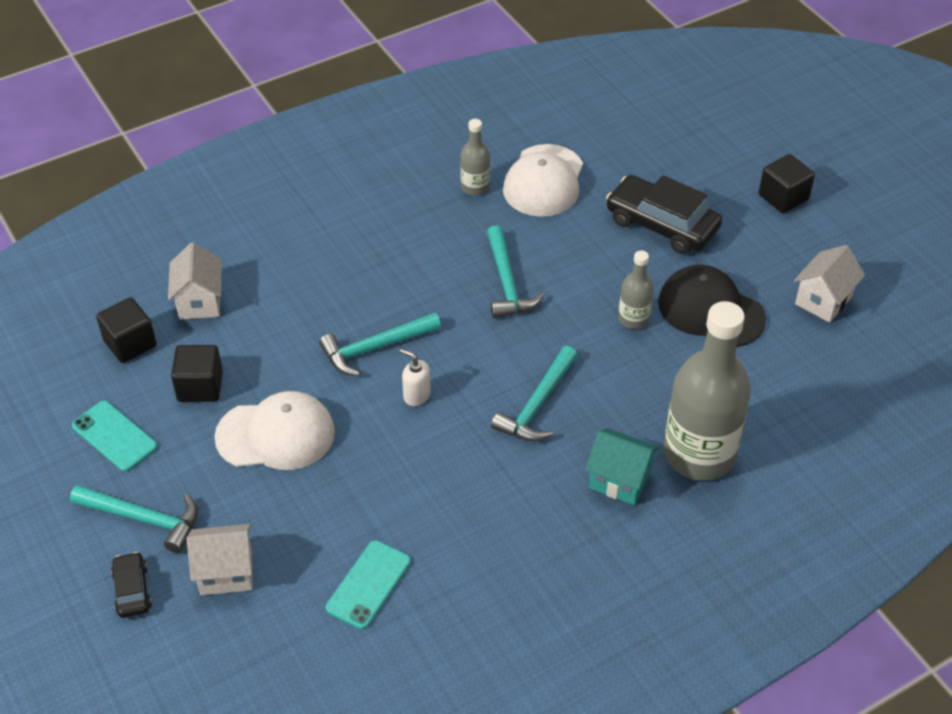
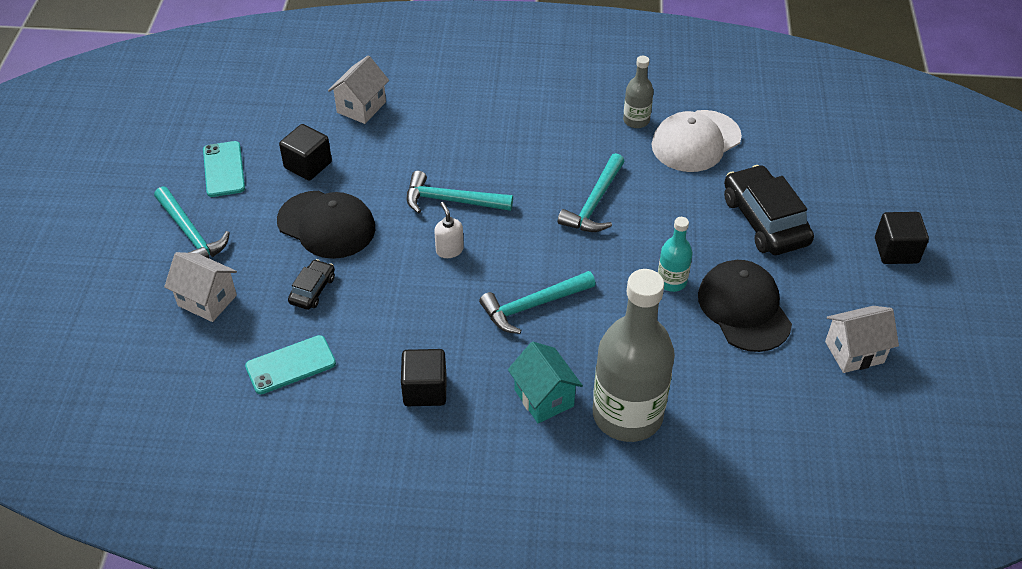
camera: 35 degrees right, 0 degrees up
black cube [96,298,157,363] -> black cube moved to [401,349,446,406]
black car [111,552,152,618] -> black car moved to [288,259,335,310]
white cap [214,391,335,470] -> black cap [277,191,375,259]
grey bottle [618,250,654,329] -> turquoise bottle [658,217,693,292]

